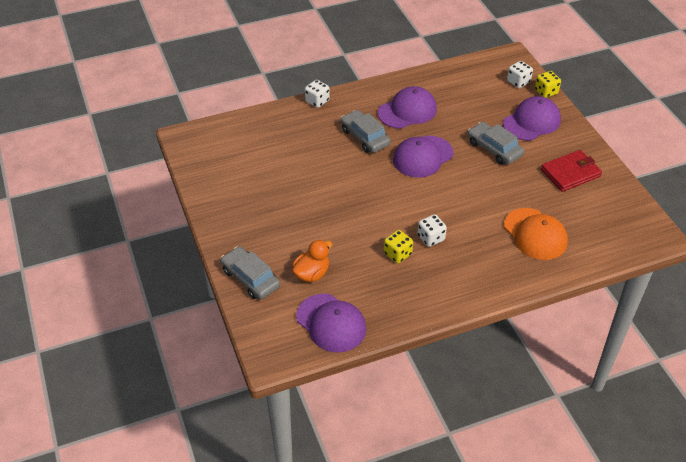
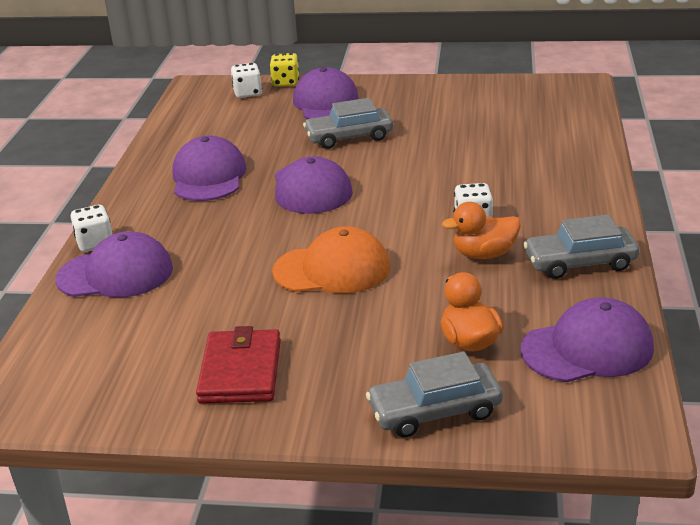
camera: 60 degrees left, 15 degrees down
grey car [341,110,391,153] -> grey car moved to [524,215,640,279]
yellow dice [384,230,413,263] -> orange duck [442,202,521,259]
orange cap [504,208,568,260] -> orange cap moved to [272,226,390,294]
red wallet [541,150,602,192] -> red wallet moved to [196,326,281,404]
none -> purple cap [55,231,173,298]

